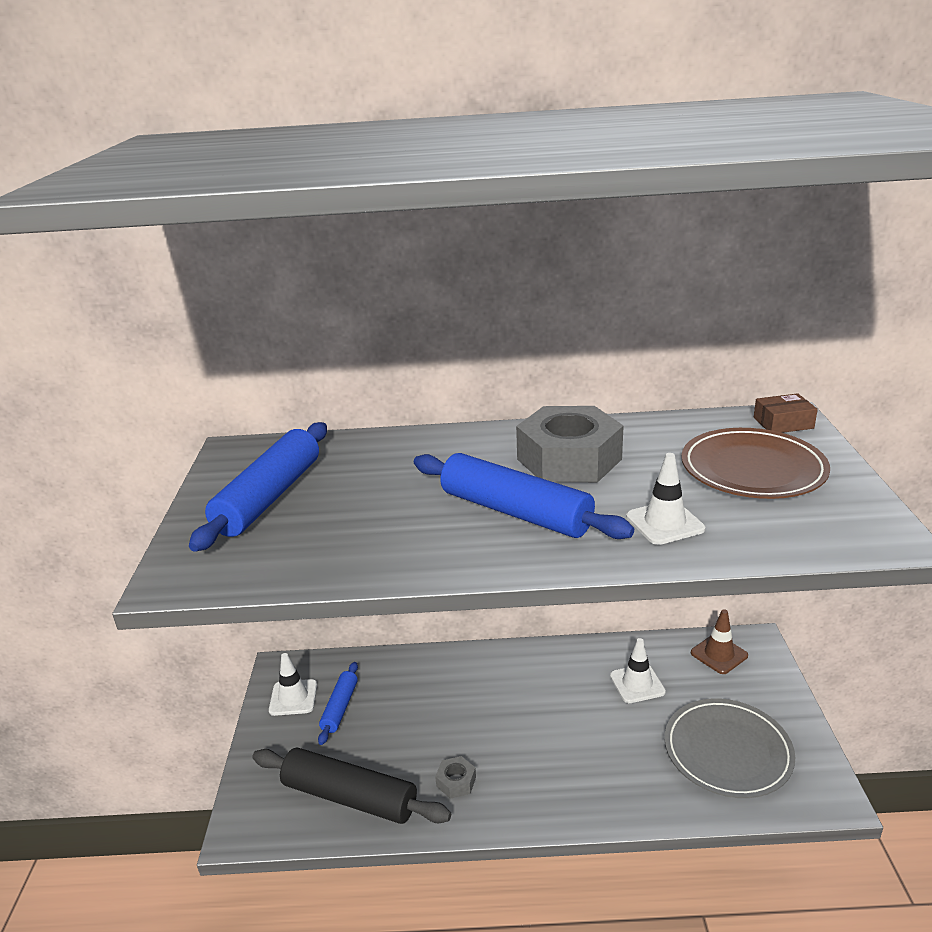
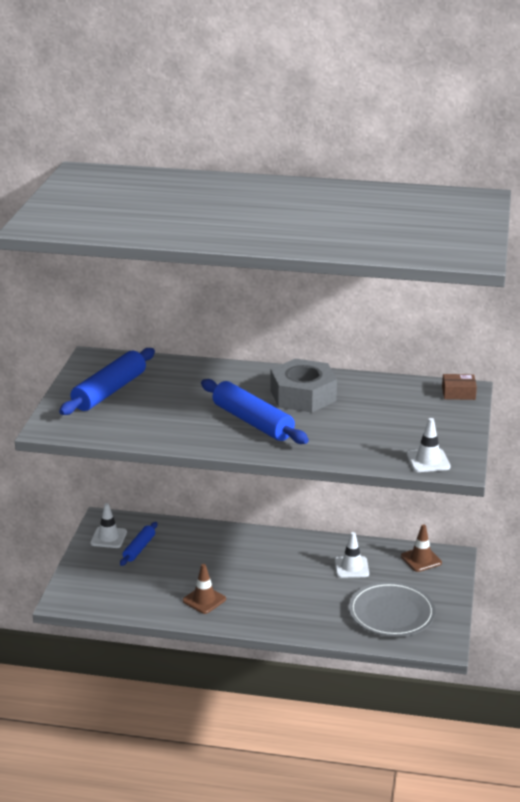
camera: 10 degrees right, 0 degrees up
black rolling pin [252,747,451,824] -> none
grey nut [435,756,476,799] -> brown traffic cone [183,564,226,614]
white traffic cone [626,453,705,545] -> white traffic cone moved to [407,418,450,472]
brown plate [681,428,830,499] -> none

